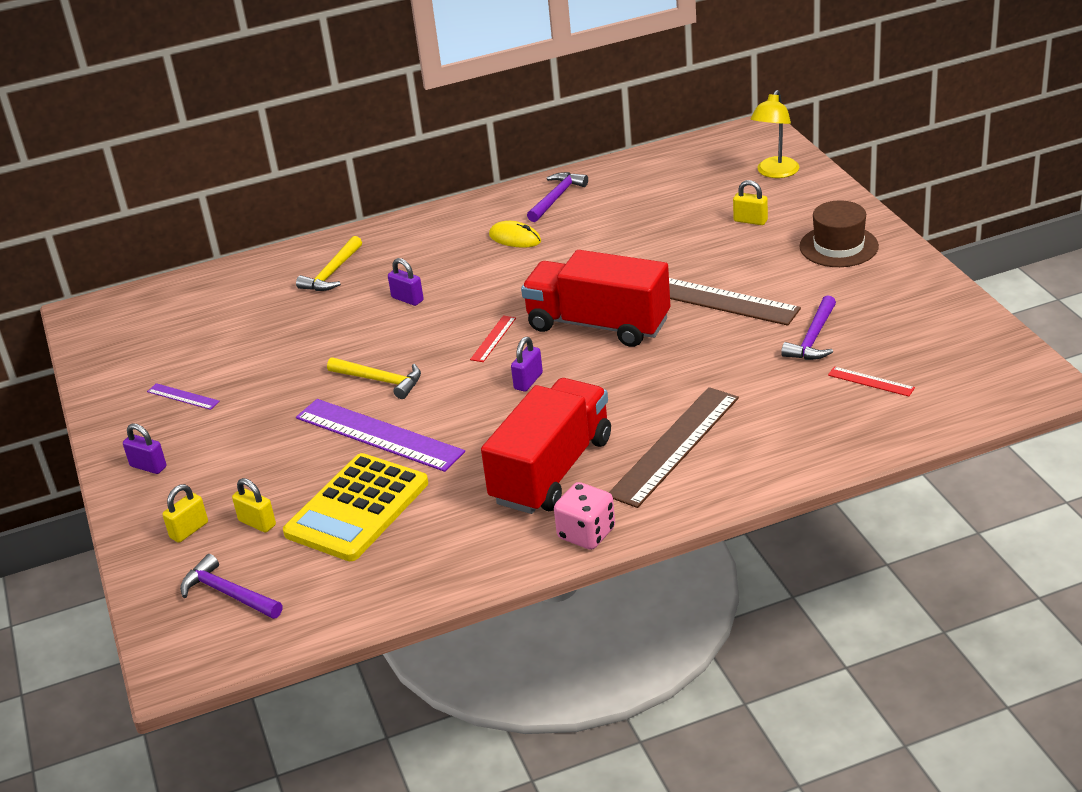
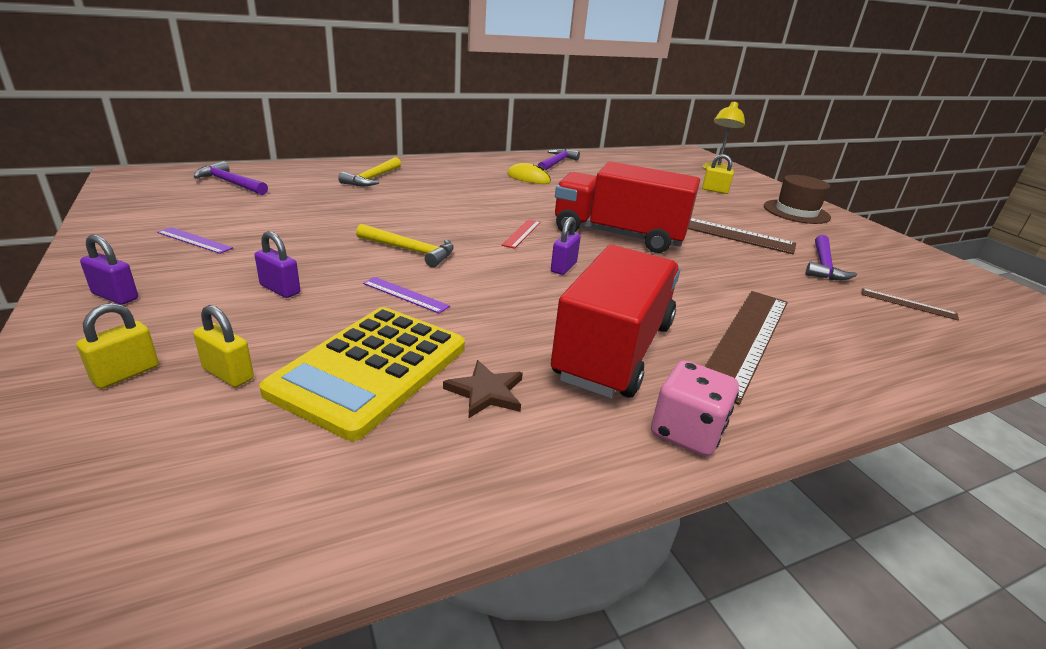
camera: 10 degrees left, 5 degrees down
purple hammer [180,554,282,619] -> purple hammer moved to [194,161,268,195]
purple ruler [296,399,465,472] -> purple ruler [363,277,450,314], size x0.45
purple padlock [388,258,424,306] -> purple padlock moved to [255,231,300,298]
red ruler [828,367,915,396] -> brown ruler [861,288,959,321]
none -> brown star [443,360,523,419]

